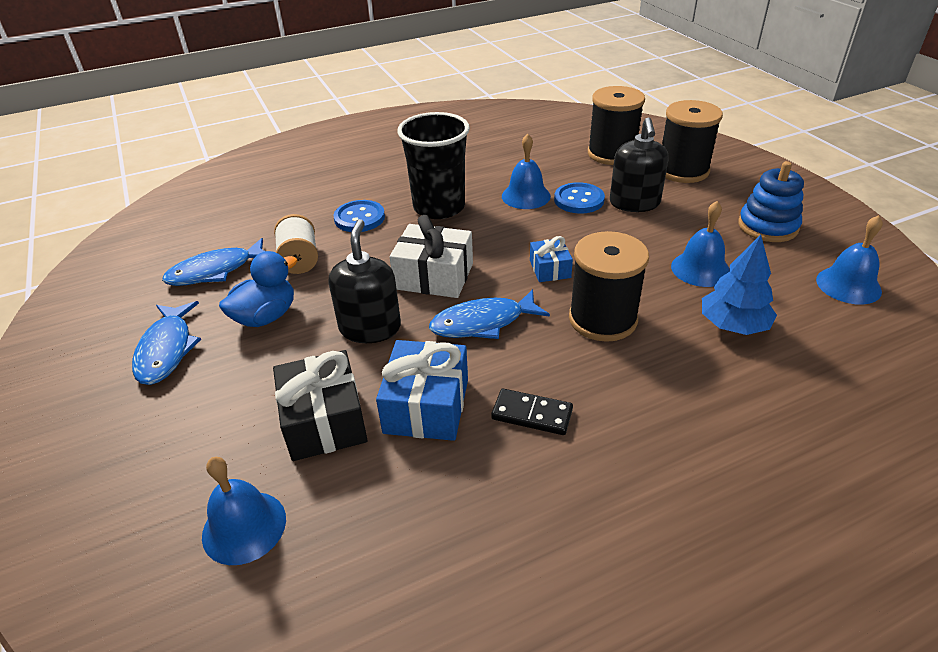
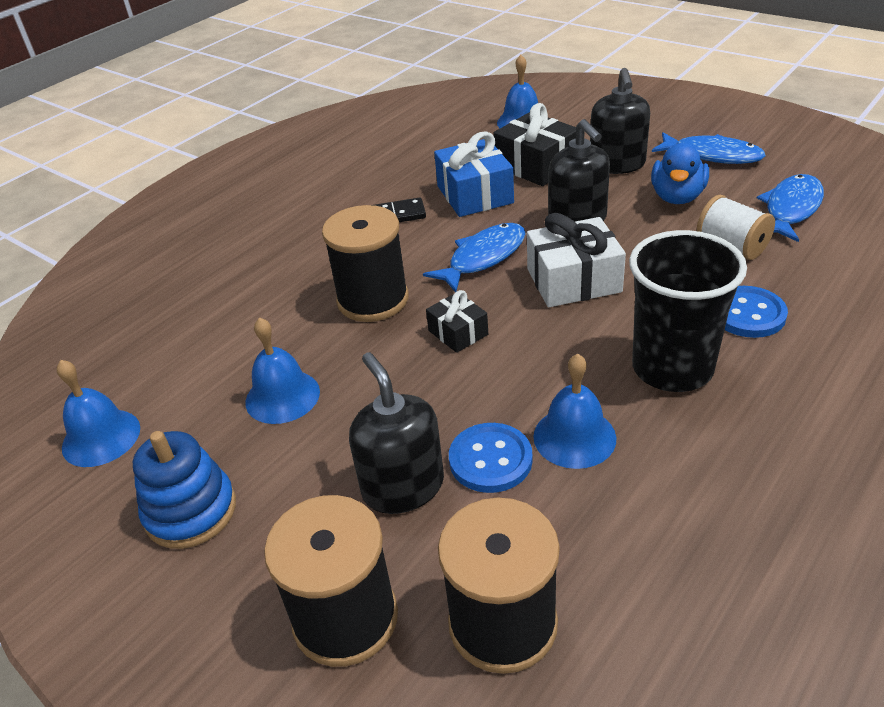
camera: 155 degrees right, 0 degrees up
blue fish [132,301,201,385] -> blue fish turned 150 degrees clockwise [652,132,766,164]
blue gift [530,236,573,282] -> black gift [426,290,488,353]
blue tree [702,235,777,335] -> none
none -> black soap dispenser [590,68,650,174]

